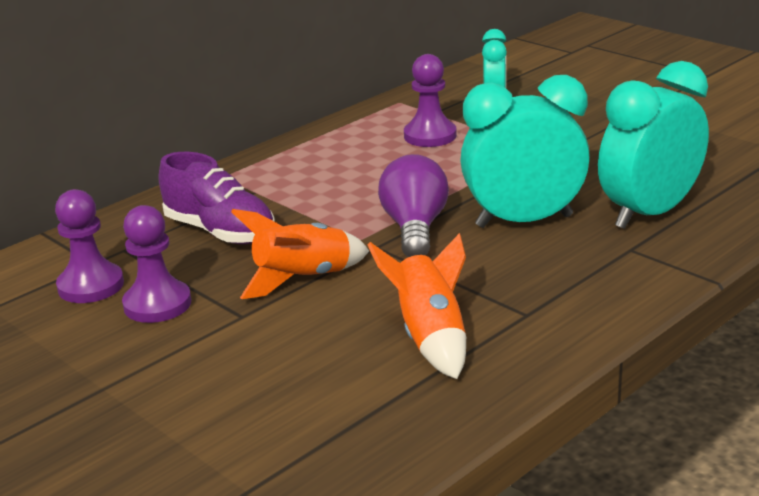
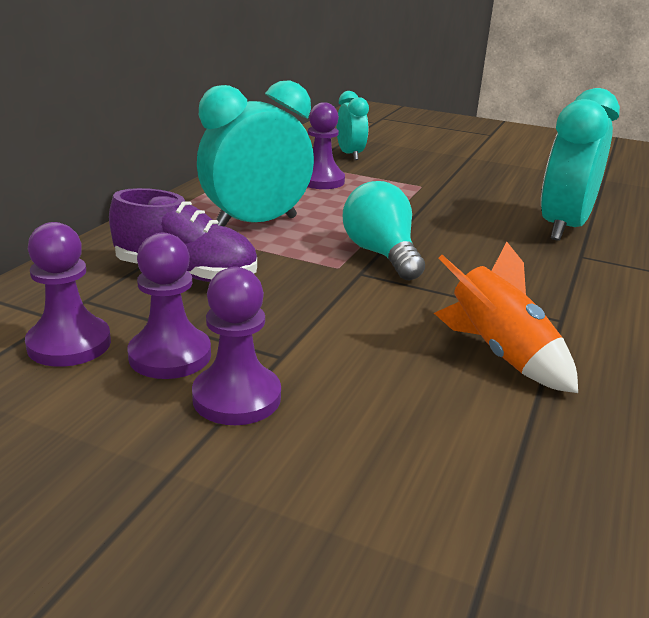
camera: 25 degrees left, 0 degrees up
orange rocket [231,209,369,299] -> none
purple light bulb [378,154,449,257] -> turquoise light bulb [343,181,425,280]
turquoise clock [460,75,590,228] -> turquoise clock moved to [197,80,314,227]
none -> purple pawn [192,267,281,425]

